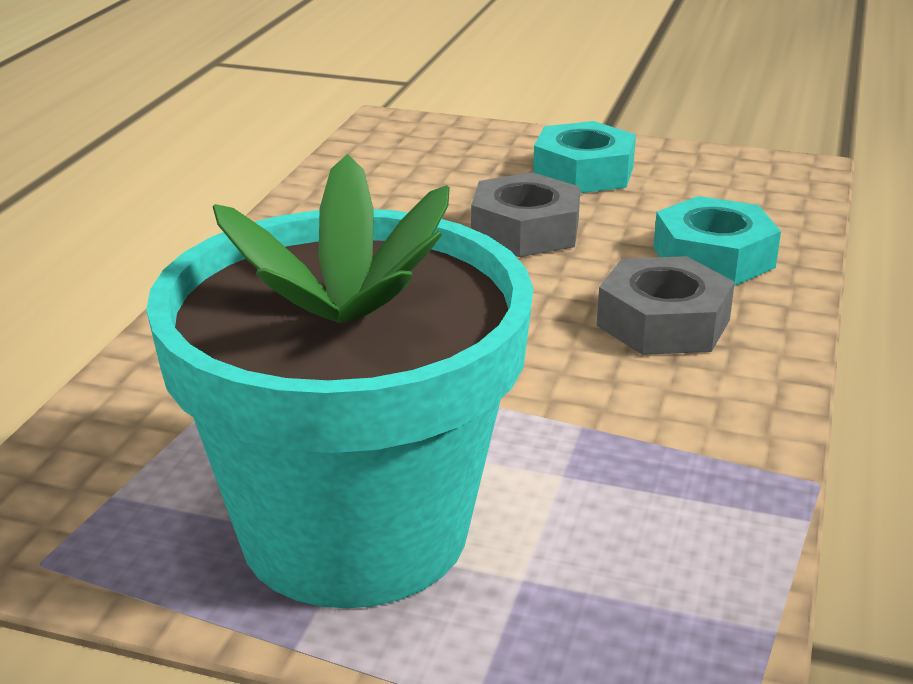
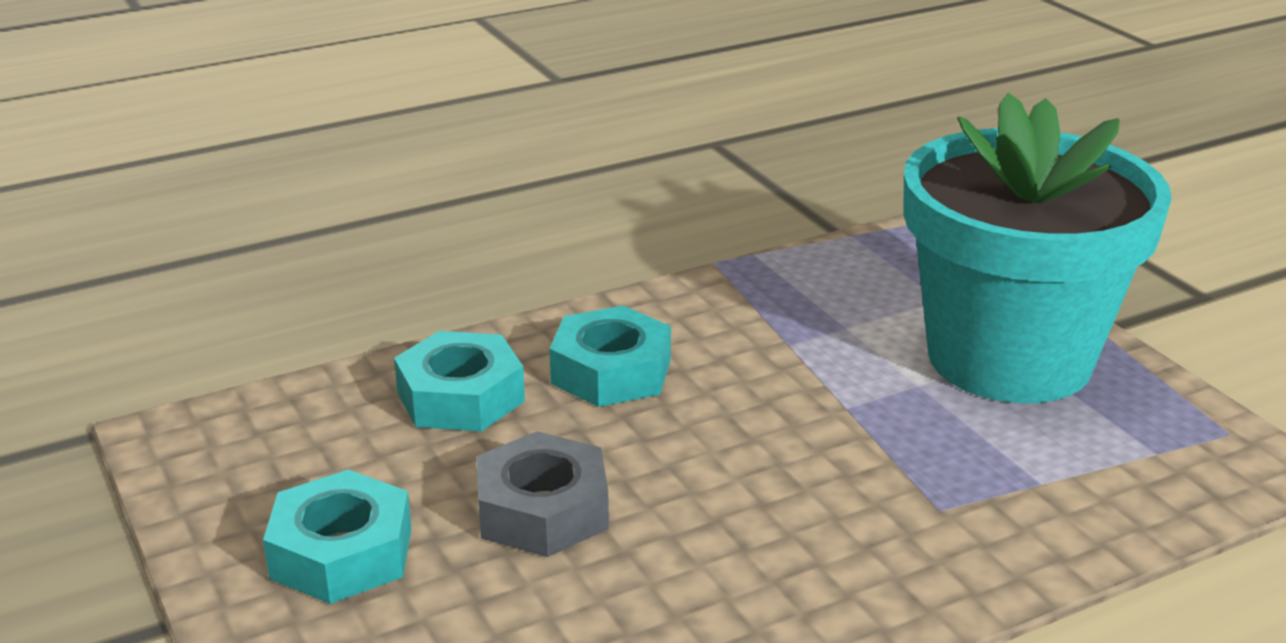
camera: 135 degrees left, 0 degrees up
grey nut [597,256,735,355] -> turquoise nut [549,306,671,407]

